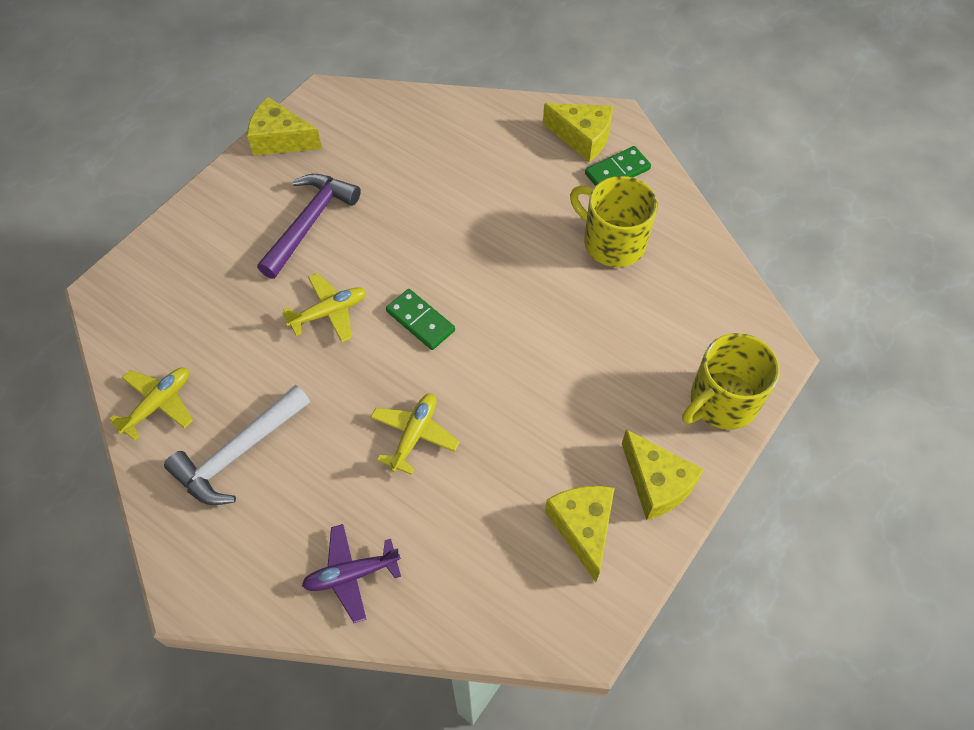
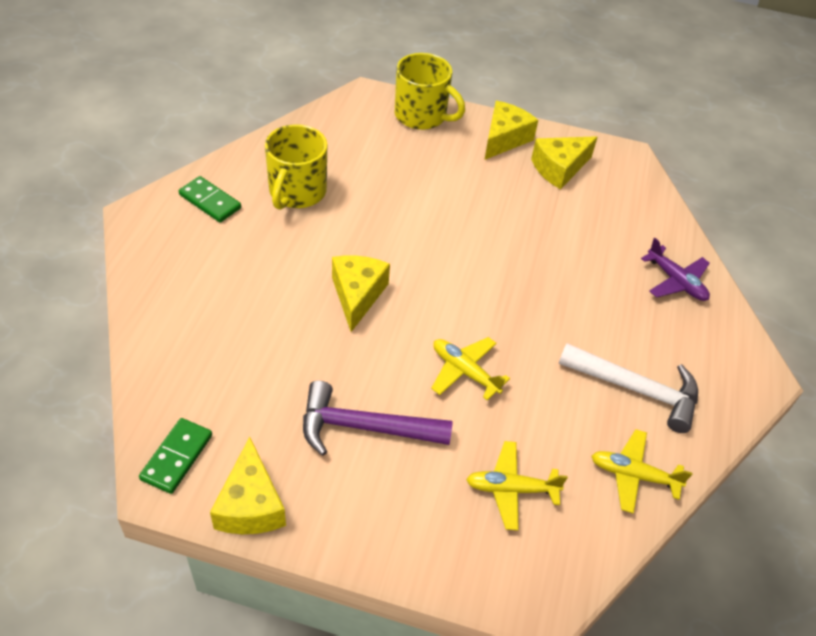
camera: 115 degrees left, 10 degrees down
yellow plane [370,393,460,475] -> yellow plane moved to [466,441,568,531]
green domino [386,289,455,350] -> green domino moved to [139,418,212,494]
yellow cheese [543,103,613,162] -> yellow cheese moved to [332,255,390,332]

